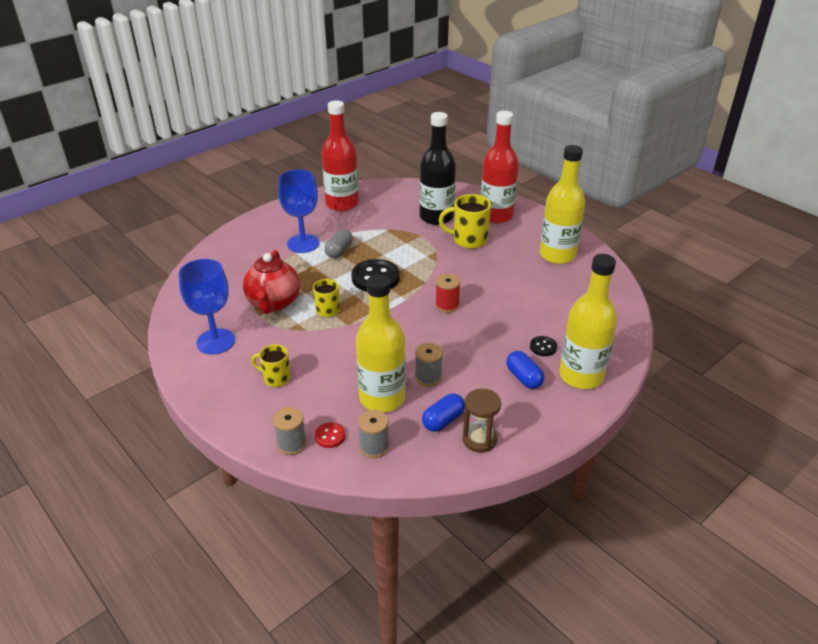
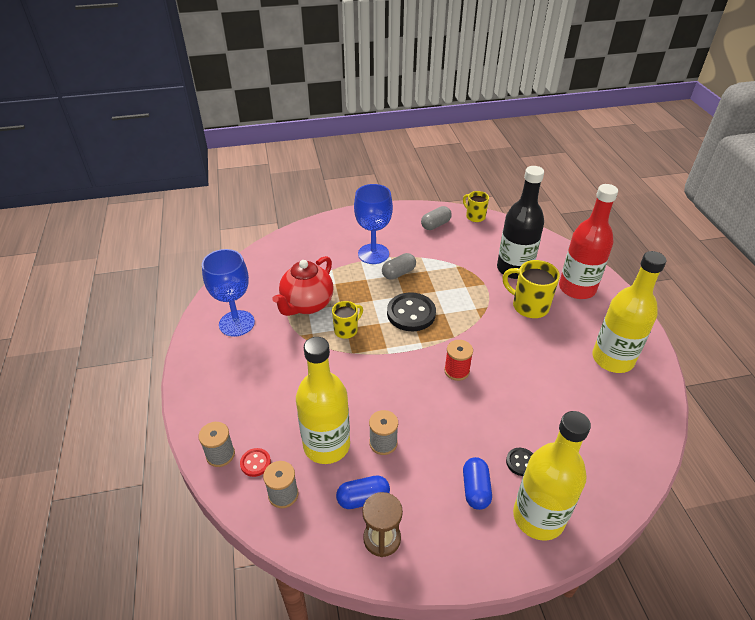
camera: 30 degrees right, 5 degrees up
yellow mug [252,344,291,387] -> yellow mug moved to [463,191,489,222]
red bottle [321,100,359,211] -> grey capsule [421,206,452,230]

